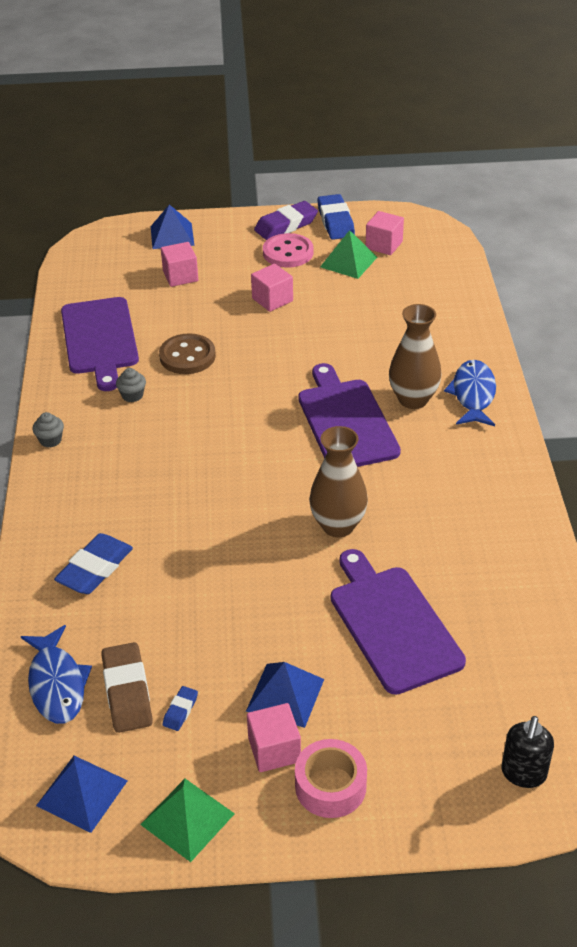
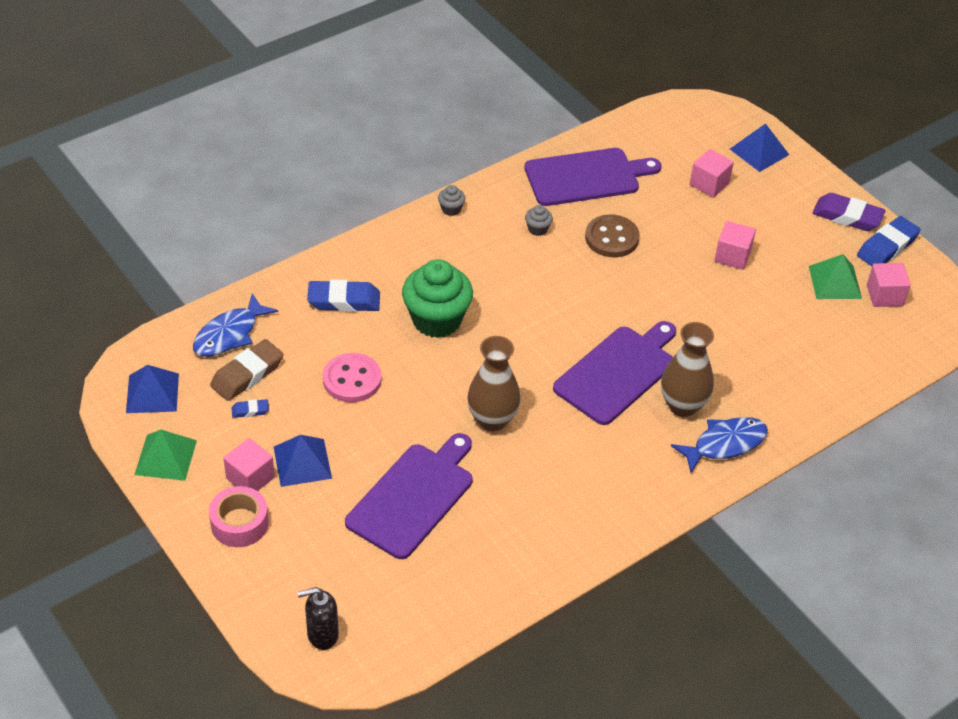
camera: 55 degrees right, 5 degrees up
purple cutting board [61,297,139,391] -> purple cutting board turned 150 degrees counterclockwise [524,148,662,206]
pink button [263,233,313,268] -> pink button moved to [323,353,382,402]
none -> green cupcake [402,259,473,338]

